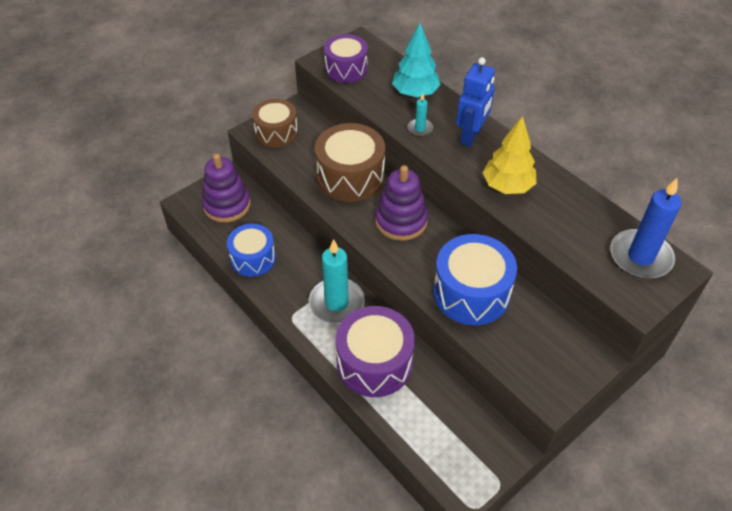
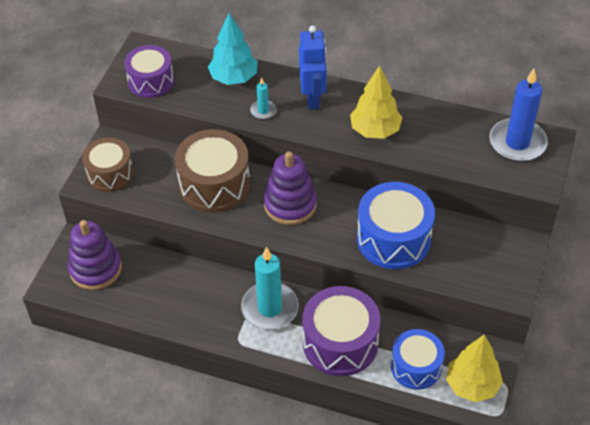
camera: 30 degrees left, 0 degrees up
blue drum [227,224,276,277] -> blue drum moved to [391,329,445,390]
none -> yellow tree [446,335,503,402]

